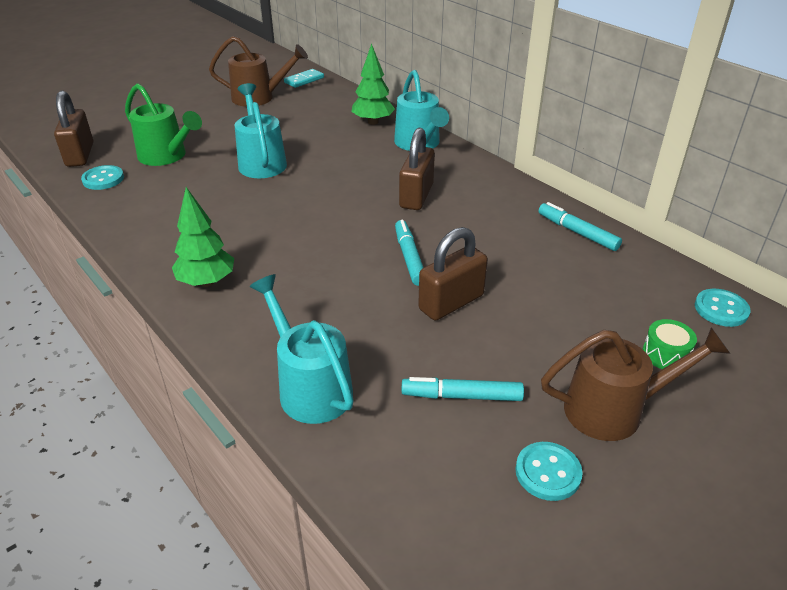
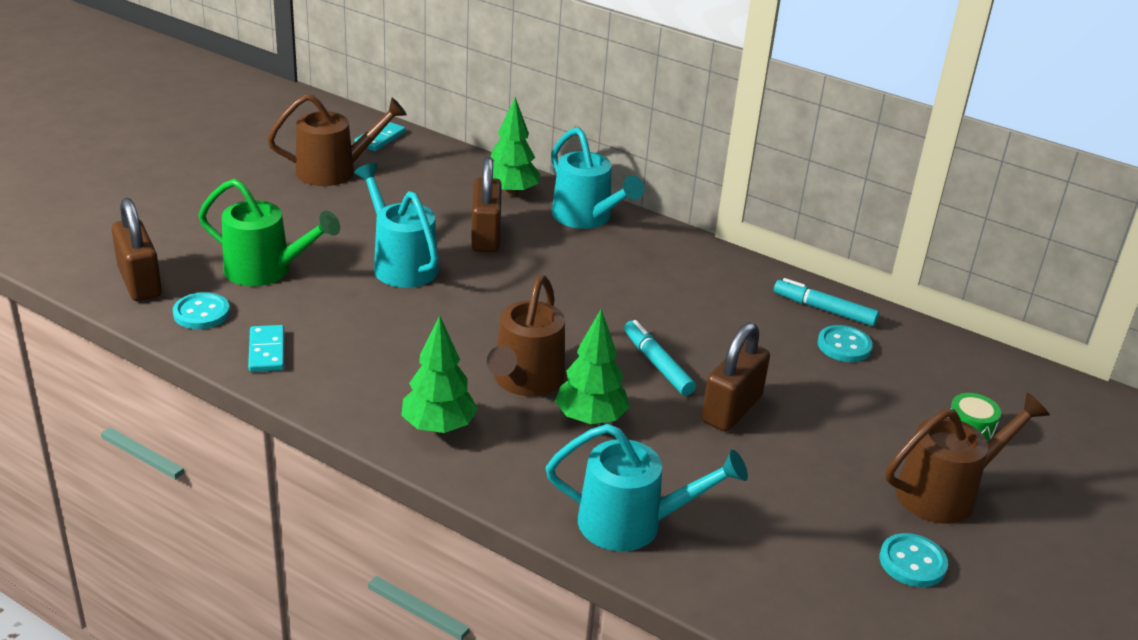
camera: 20 degrees left, 5 degrees down
turquoise watering can [249,274,354,424] -> turquoise watering can turned 150 degrees clockwise [546,424,748,551]
brown padlock [399,128,435,210] -> brown padlock moved to [471,157,502,252]
turquoise marker [401,377,524,401] -> none
turquoise button [695,289,751,327] -> turquoise button moved to [818,325,873,362]
none -> turquoise domino [248,325,285,372]
none -> brown watering can [487,275,565,396]
none -> green tree [555,309,630,425]

